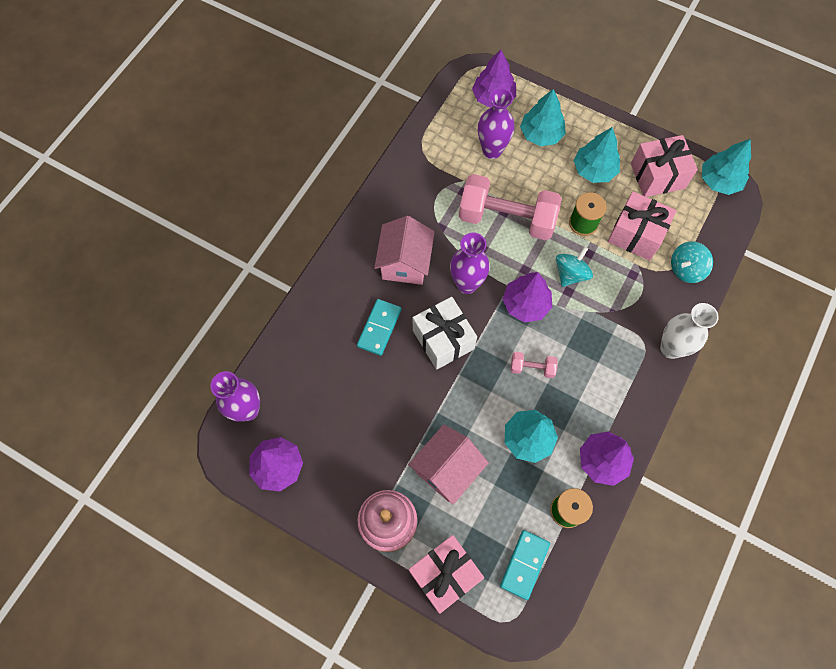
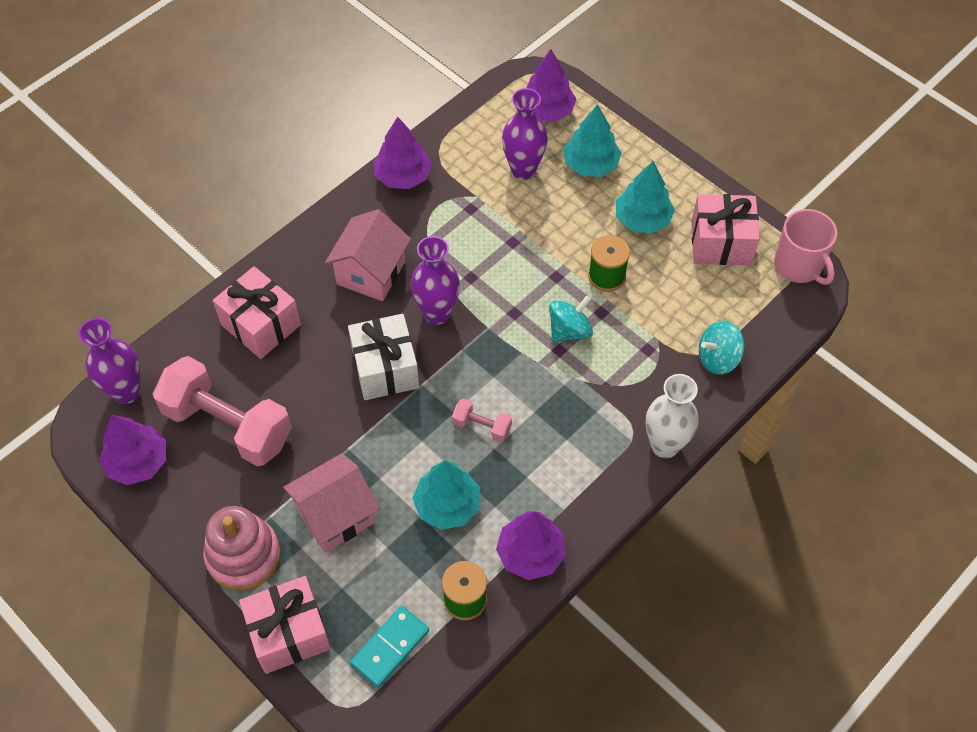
camera: 15 degrees right, 10 degrees down
turquoise domino [357,299,401,356] -> none
pink dumbbell [459,174,562,240] -> pink dumbbell moved to [153,356,292,467]
purple tree [502,272,552,323] -> purple tree moved to [374,117,432,189]
pink gift [608,191,676,261] -> pink gift moved to [213,266,301,359]
turquoise tree [702,139,751,195] -> pink mug [774,209,837,285]

